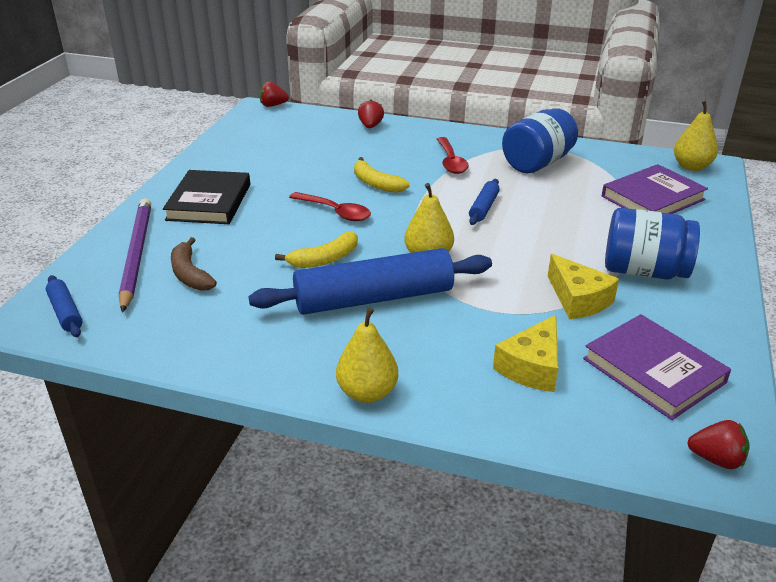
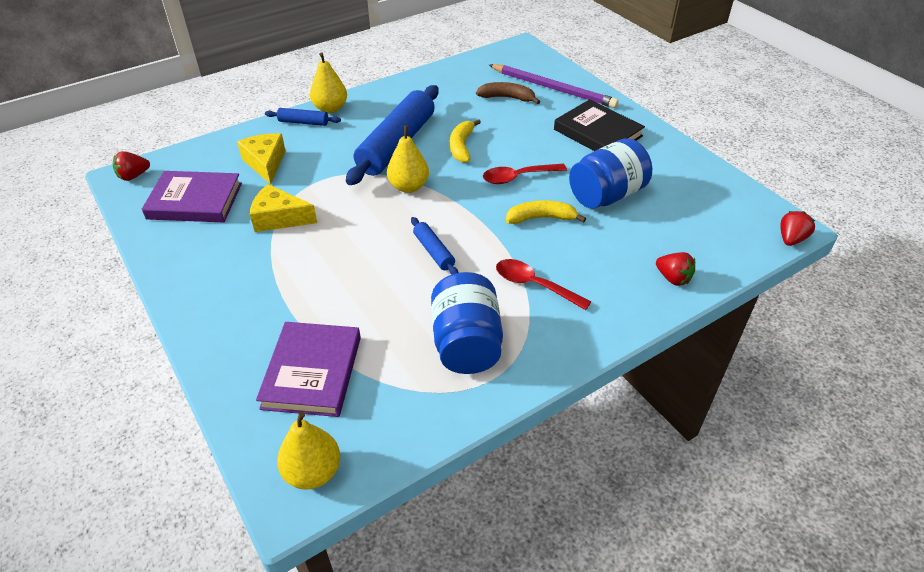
camera: 130 degrees right, 10 degrees up
blue rolling pin [46,275,82,337] -> blue rolling pin moved to [265,108,341,126]
blue jar [605,208,700,280] -> blue jar moved to [569,138,652,209]

